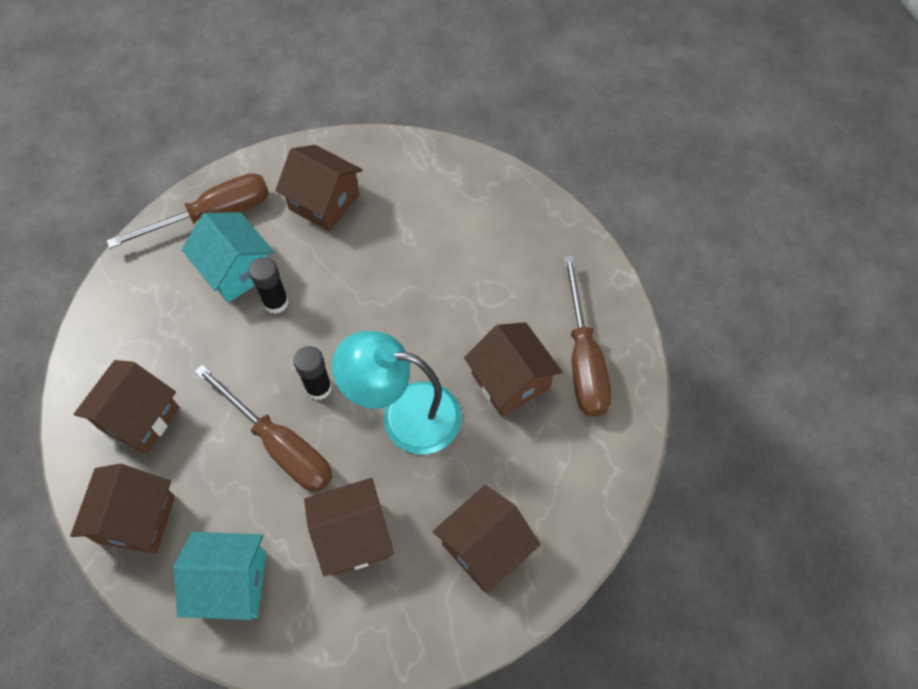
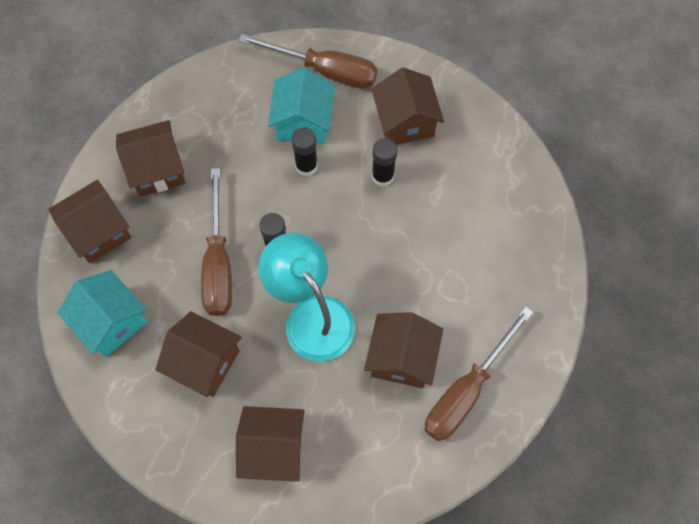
camera: 45 degrees right, 5 degrees up
none -> black glue stick [372,138,397,187]

